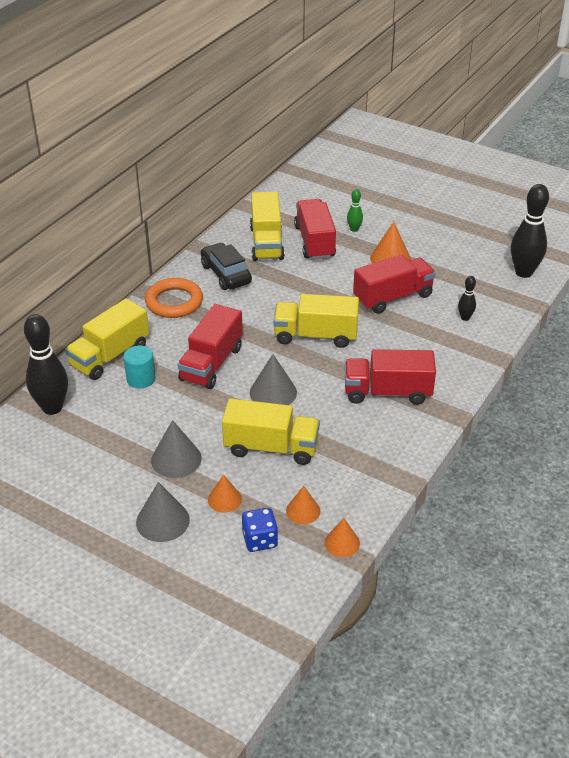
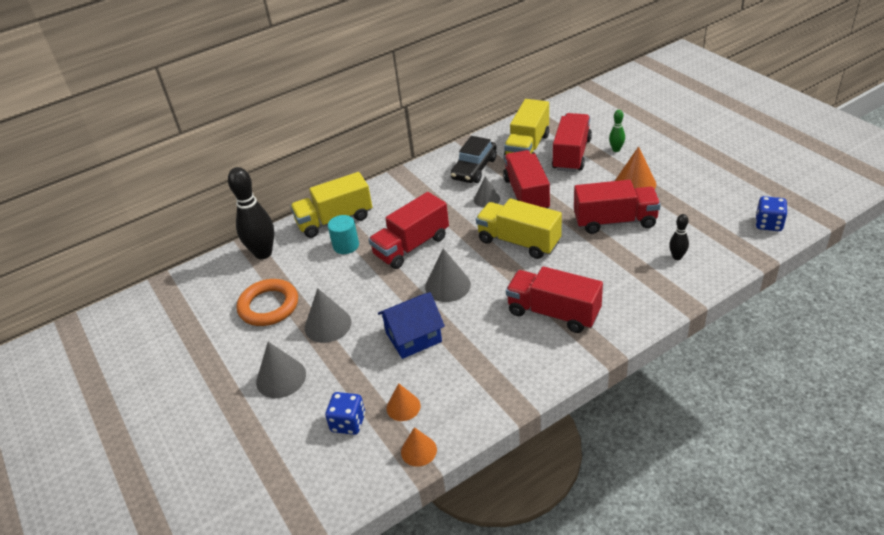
camera: 30 degrees right, 0 degrees up
orange ring [145,278,203,318] -> orange ring moved to [237,279,298,326]
black car [201,243,252,290] -> black car turned 150 degrees counterclockwise [450,136,497,183]
orange cone [208,474,242,513] -> none
yellow truck [222,398,320,465] -> blue house [378,292,445,359]
black bowling pin [511,184,549,278] -> blue dice [756,196,787,231]
none -> grey cone [474,176,500,208]
none -> red truck [503,150,550,208]

